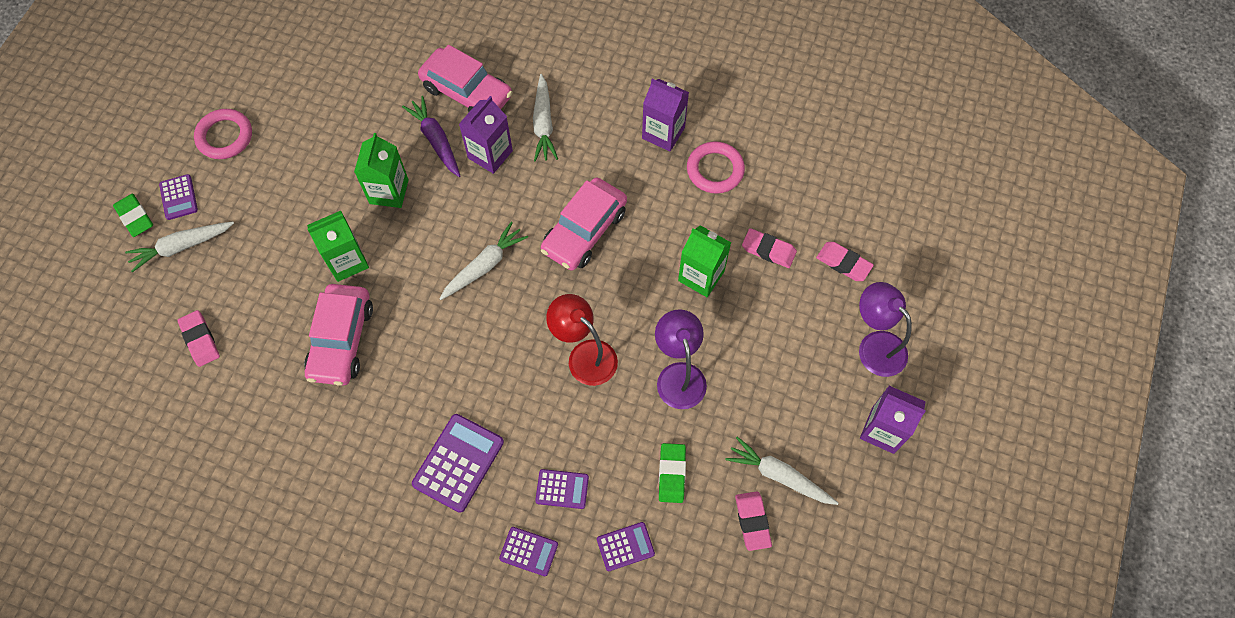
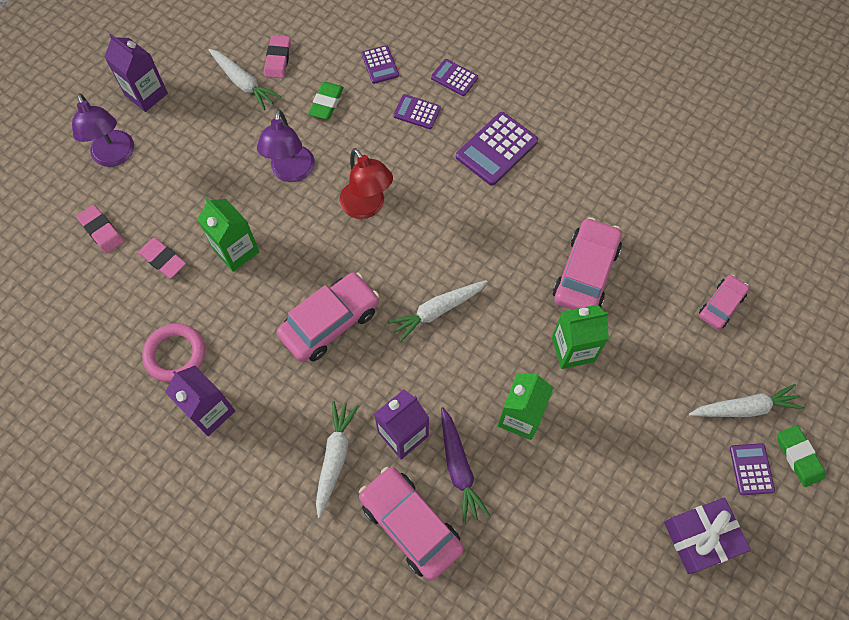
camera: 165 degrees left, 0 degrees up
pink eraser [177,310,220,367] -> pink car [699,275,749,329]
pink ring [194,109,252,159] -> purple gift [664,498,751,574]
purple calculator [597,522,655,571] -> purple calculator turned 105 degrees counterclockwise [362,45,399,84]

